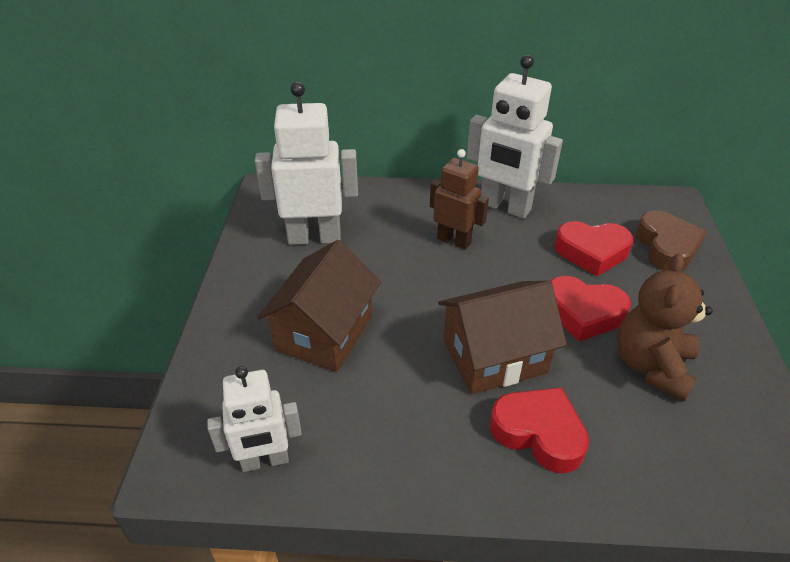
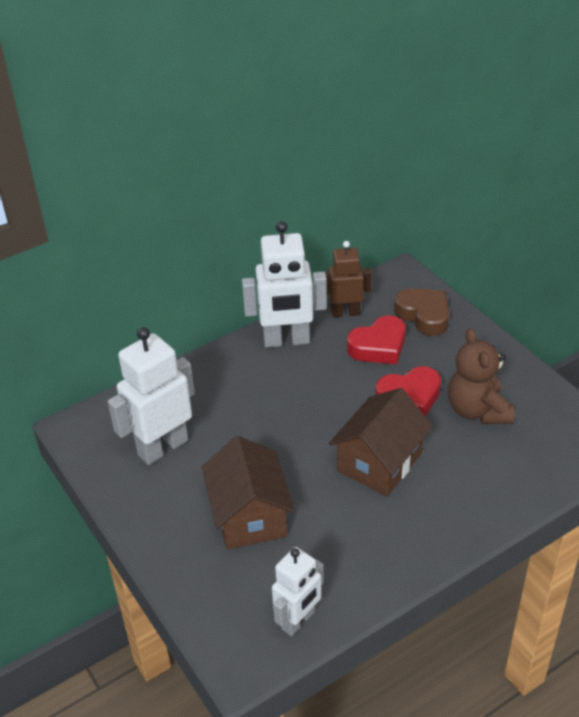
camera: 35 degrees left, 0 degrees up
brown robot [430,149,489,250] -> brown robot moved to [324,241,371,317]
red heart [490,387,589,473] -> none

